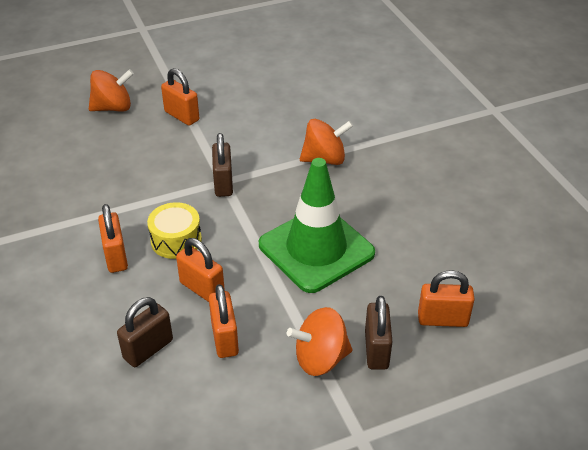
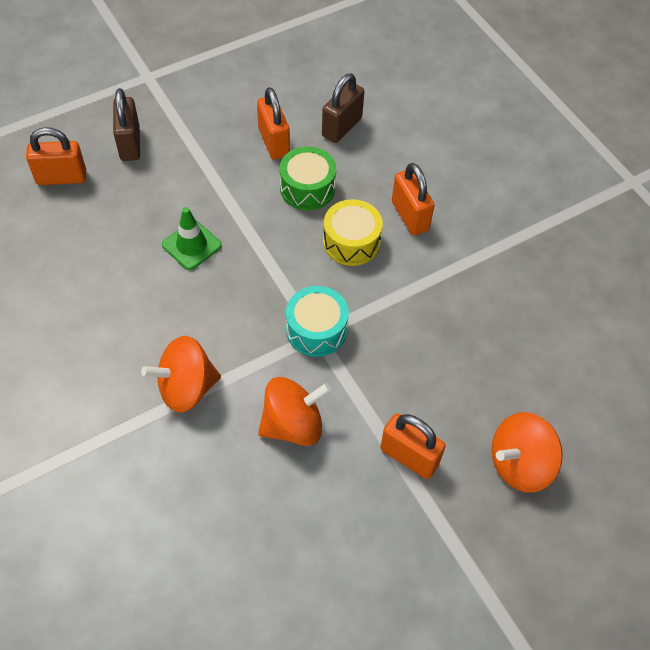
camera: 170 degrees right, 15 degrees up
orange padlock [176,238,225,302] -> green drum [280,147,336,210]
brown padlock [212,133,233,197] -> turquoise drum [286,286,349,357]
green traffic cone [259,158,375,293] -> green traffic cone [162,207,222,270], size x0.45
orange spinning top [287,307,352,376] -> orange spinning top moved to [258,377,331,446]

